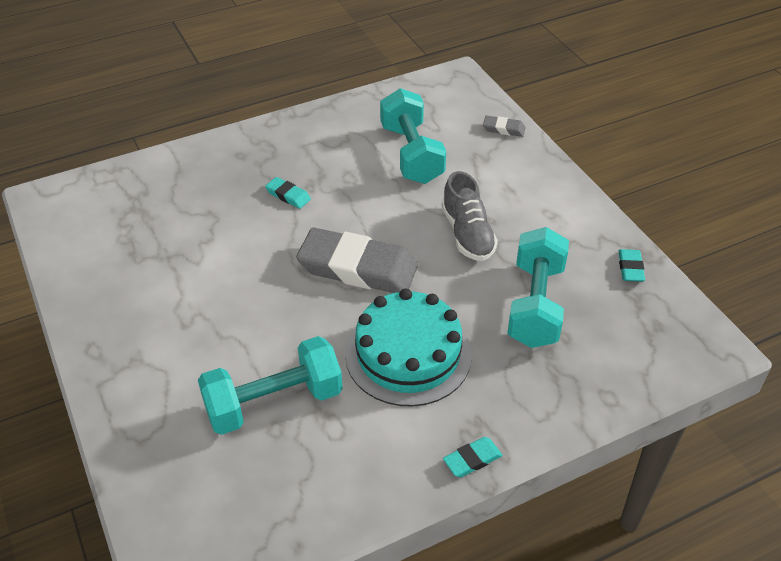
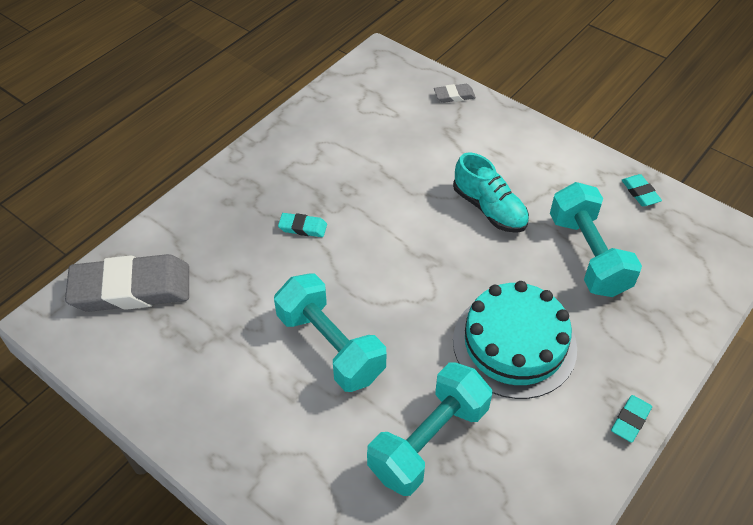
camera: 25 degrees left, 5 degrees up
grey eraser [296,228,418,293] -> grey eraser moved to [65,254,189,312]
turquoise dumbbell [380,88,446,184] -> turquoise dumbbell moved to [274,273,386,392]
grey shoe [441,171,498,261] -> turquoise shoe [453,153,529,233]

